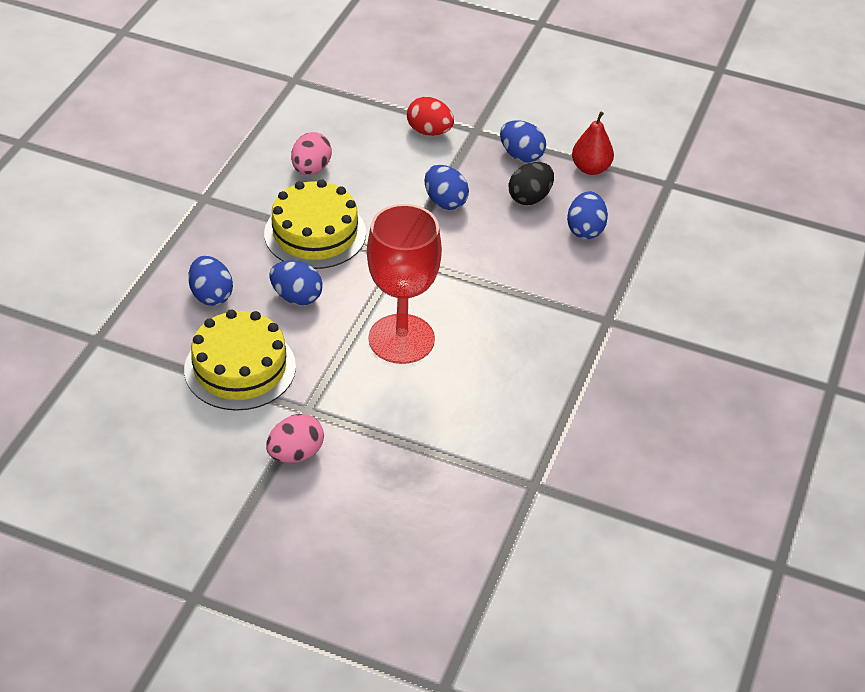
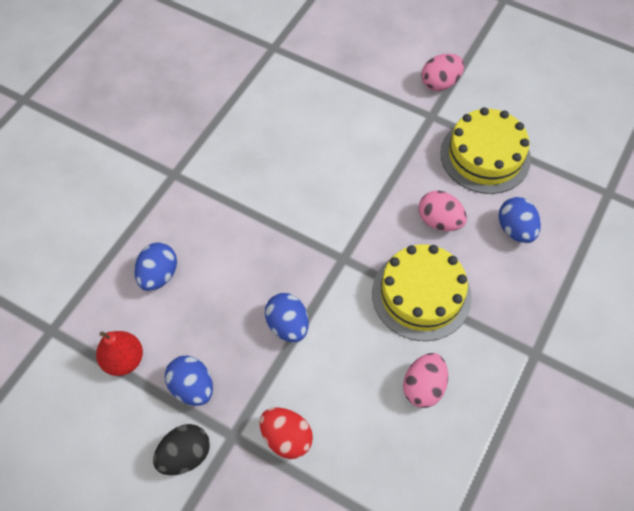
camera: 170 degrees left, 15 degrees up
blue egg [270,260,323,305] -> pink egg [418,190,467,231]
red goblet [367,204,442,364] -> none
black egg [509,162,554,205] -> black egg moved to [153,424,210,475]

